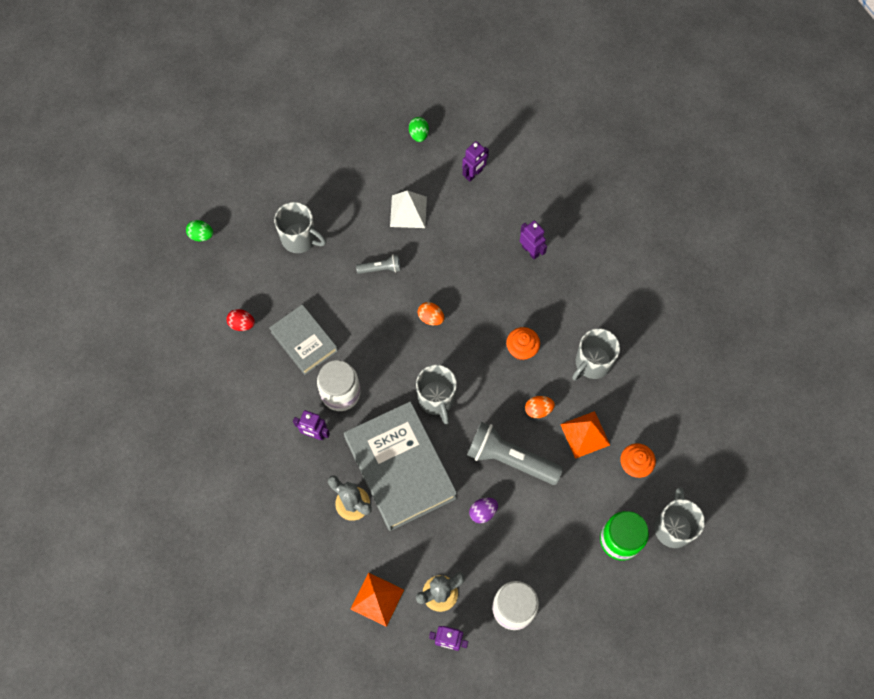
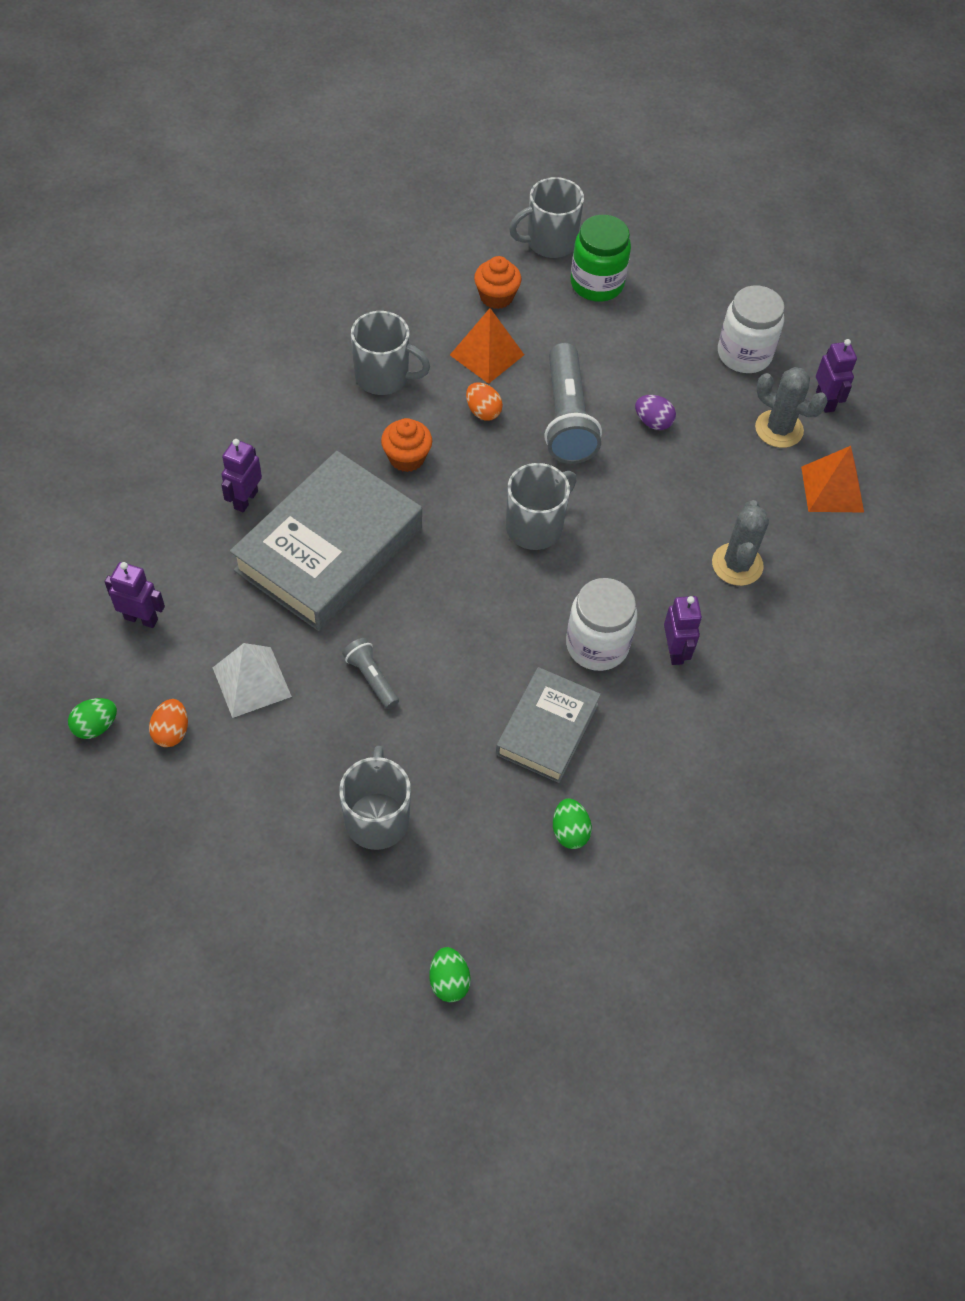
camera: 120 degrees left, 10 degrees down
red egg [227,309,255,331] -> green egg [553,798,592,849]
grey book [344,401,457,531] -> grey book moved to [230,451,422,631]
orange egg [418,302,444,325] -> orange egg moved to [149,699,188,747]

